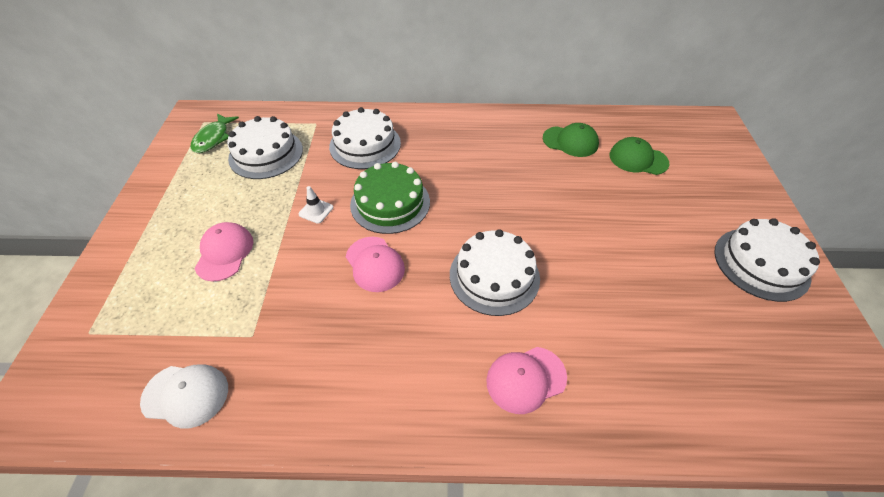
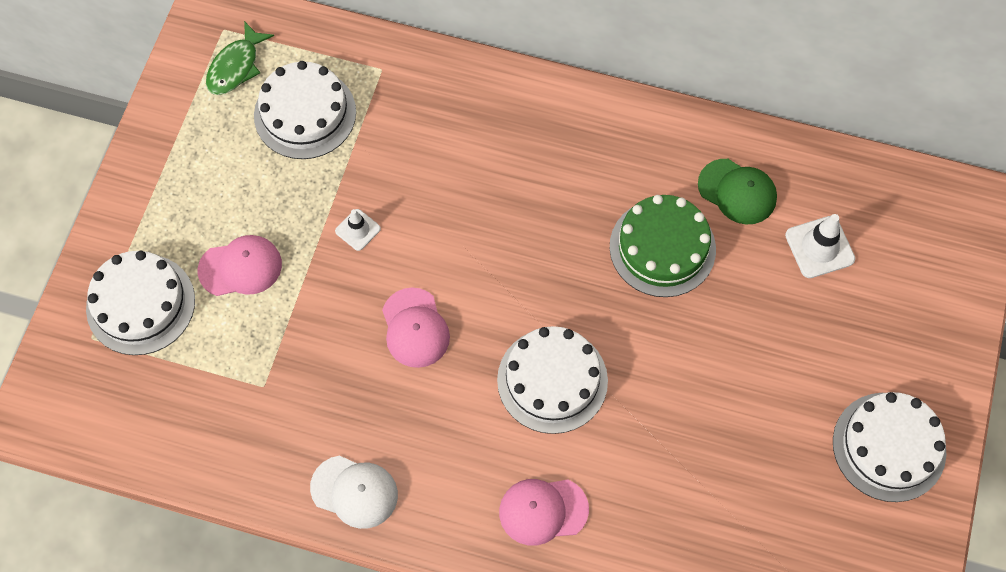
camera: 15 degrees right, 15 degrees up
white cap [140,365,228,428] -> white cap moved to [310,456,398,529]
pink cap [195,222,253,282] -> pink cap turned 60 degrees clockwise [198,235,282,296]
white cake [329,107,401,169] -> white cake moved to [86,251,195,355]
green cake [350,162,430,234] -> green cake moved to [610,195,716,297]
green cap [610,137,670,175] -> white traffic cone [785,214,855,278]

